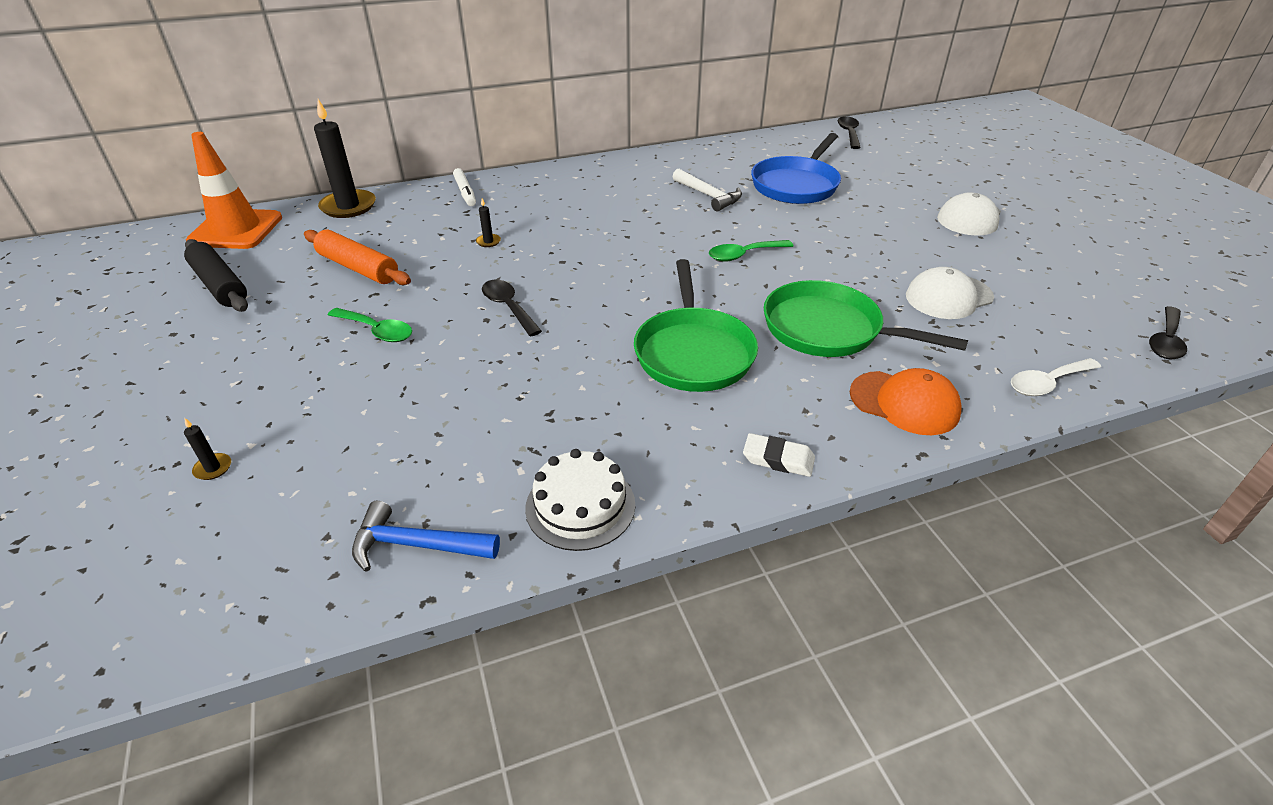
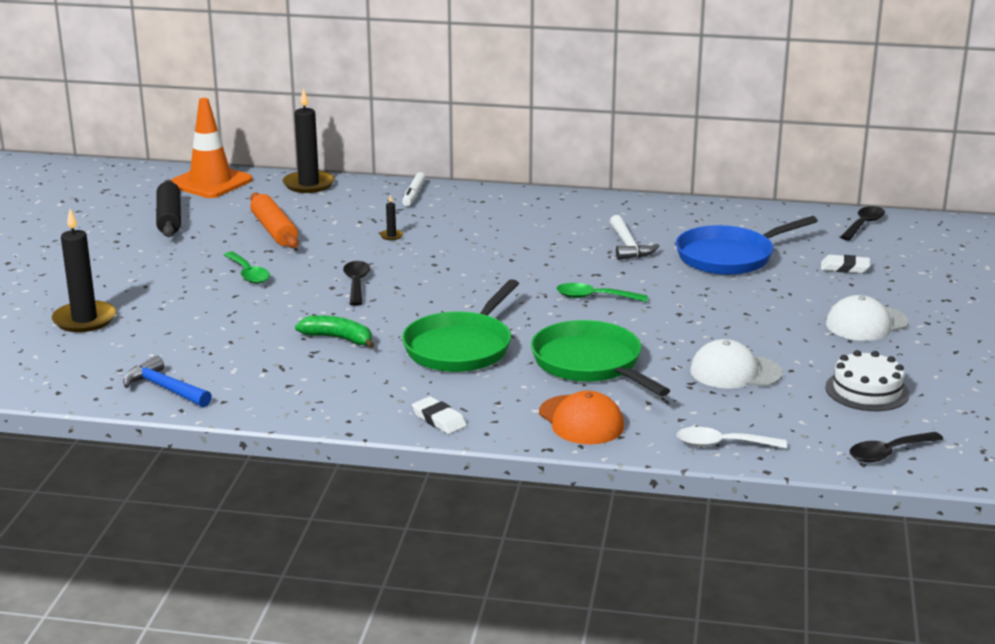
camera: 30 degrees right, 15 degrees down
black candle [184,418,231,480] -> black candle [52,209,116,332], size x2.40
white cake [525,449,635,551] -> white cake moved to [825,350,910,411]
none -> green banana [295,315,374,348]
none -> white eraser [821,255,870,273]

